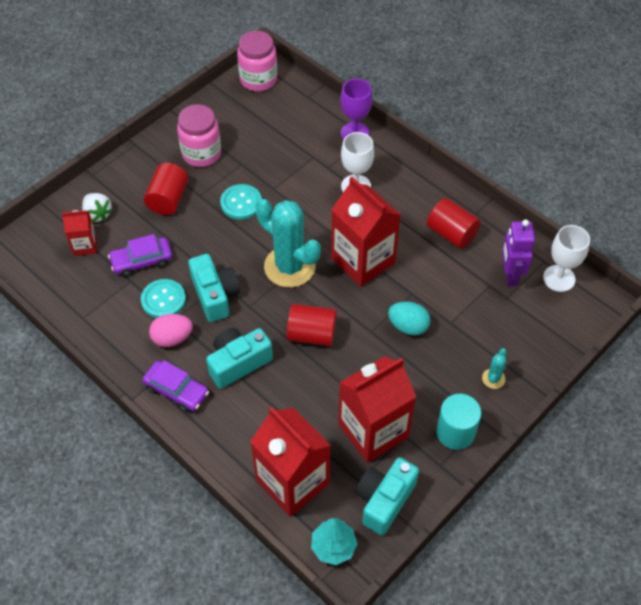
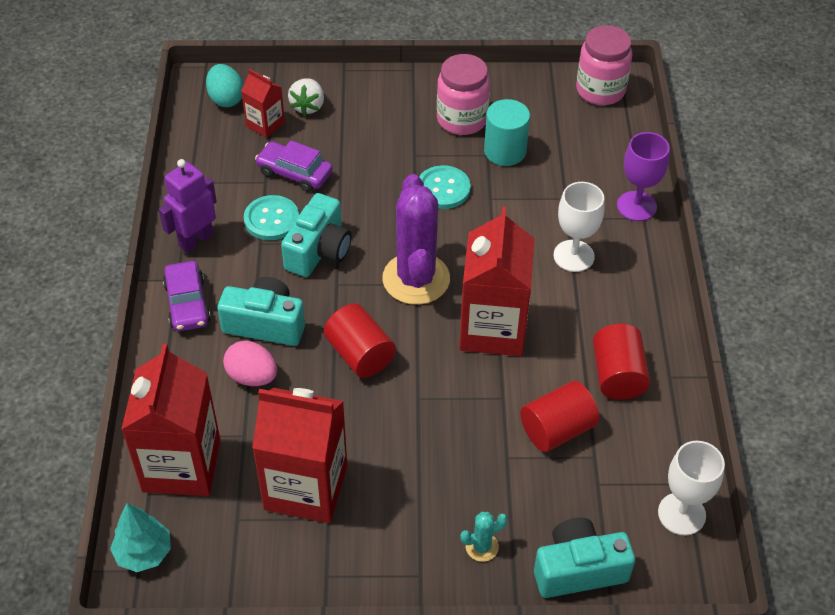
camera: 45 degrees right, 5 degrees down
red cylinder [144,163,188,215] -> red cylinder moved to [520,381,599,452]
pink egg [149,314,193,347] -> pink egg moved to [223,341,277,386]
turquoise cactus [256,199,321,288] -> purple cactus [382,174,450,305]
turquoise camera [355,457,419,535] -> turquoise camera moved to [534,518,635,598]
turquoise egg [388,302,431,336] -> turquoise egg moved to [206,64,243,107]
turquoise cylinder [436,394,481,450] -> turquoise cylinder moved to [484,99,530,166]
purple robot [502,219,535,286] -> purple robot moved to [159,159,217,253]

